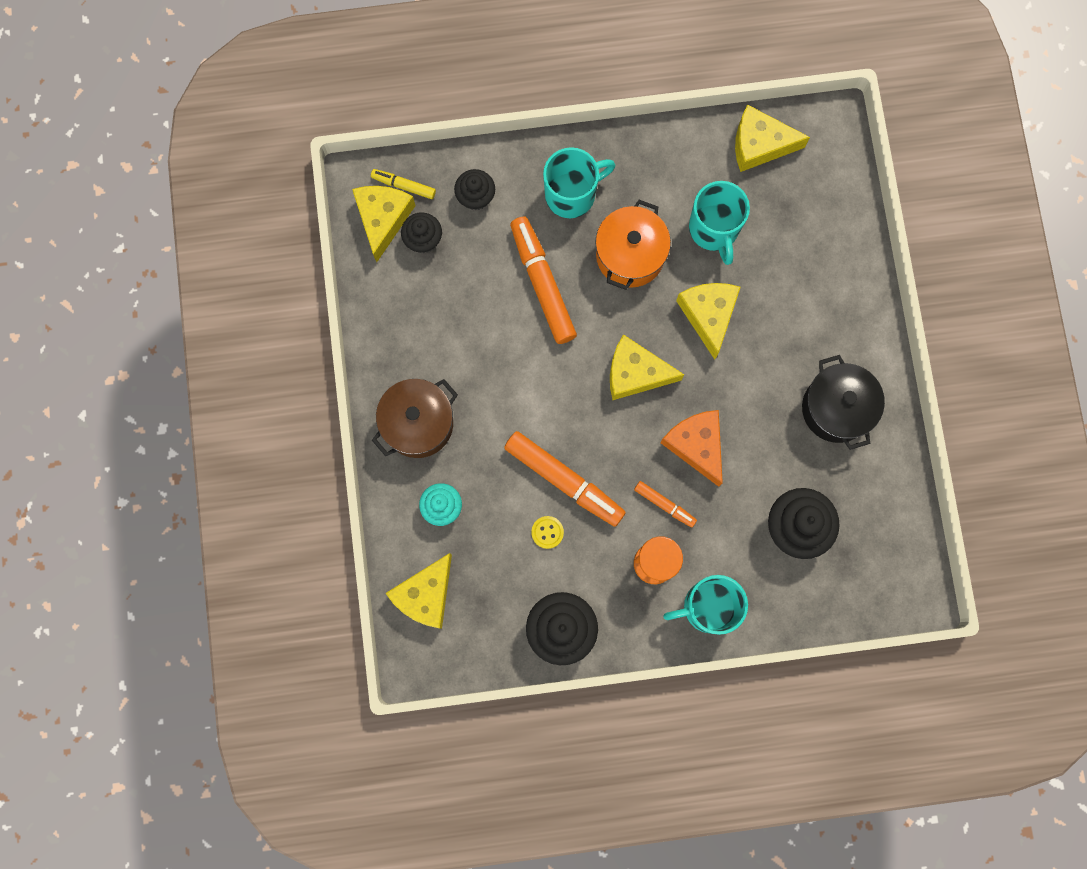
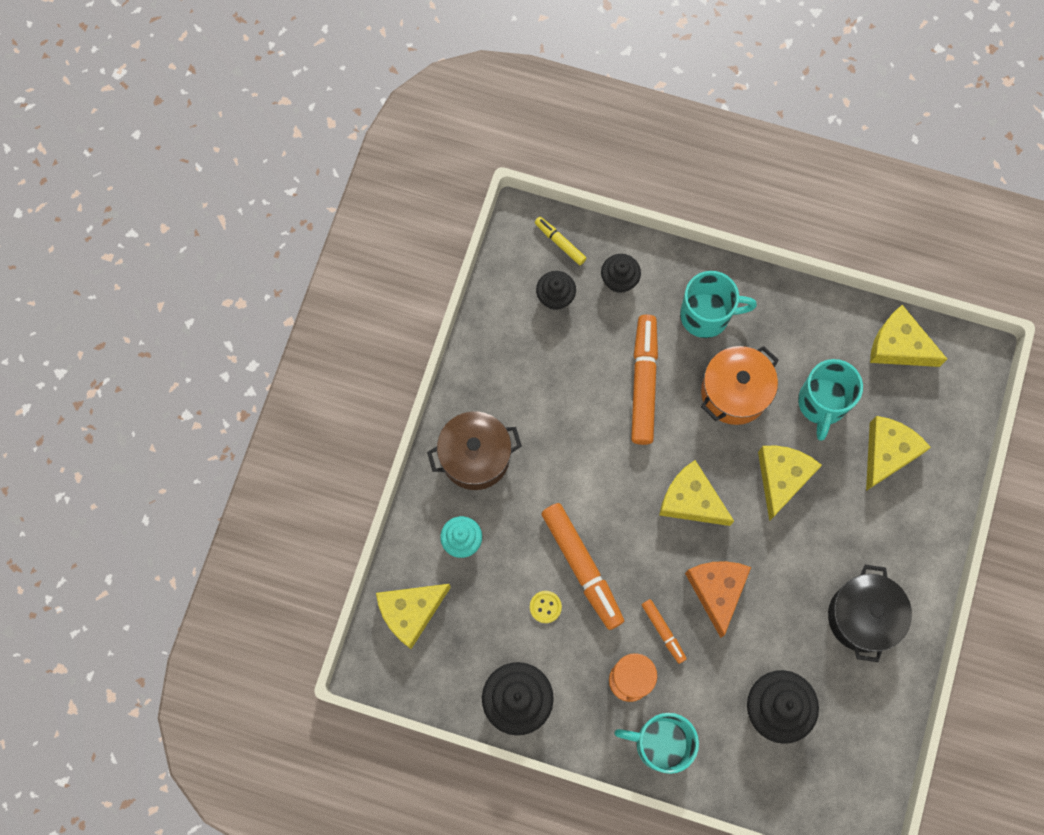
camera: 25 degrees right, 5 degrees down
yellow cheese [352,186,416,262] -> yellow cheese moved to [866,416,931,491]

